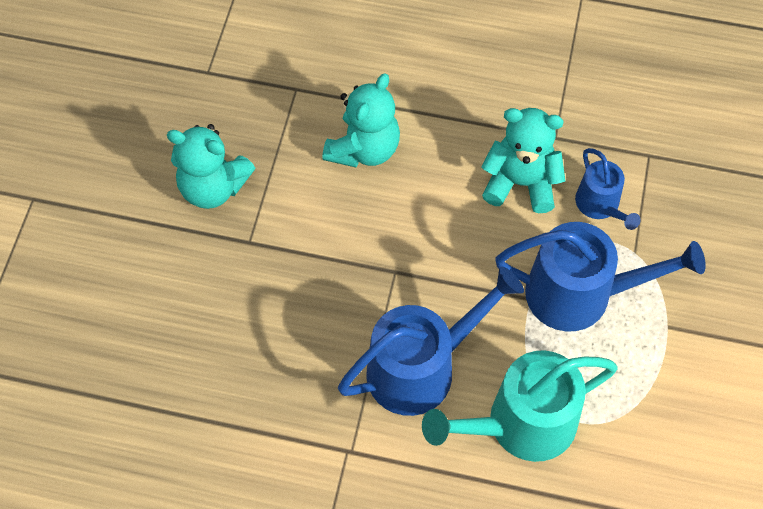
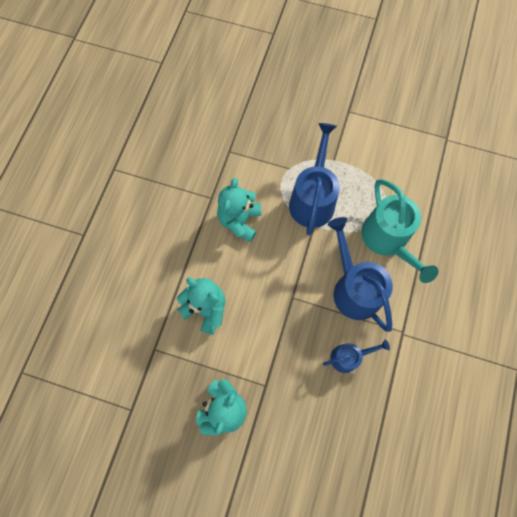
camera: 85 degrees left, 10 degrees up
blue watering can [575,148,641,230] -> blue watering can moved to [323,339,390,373]

